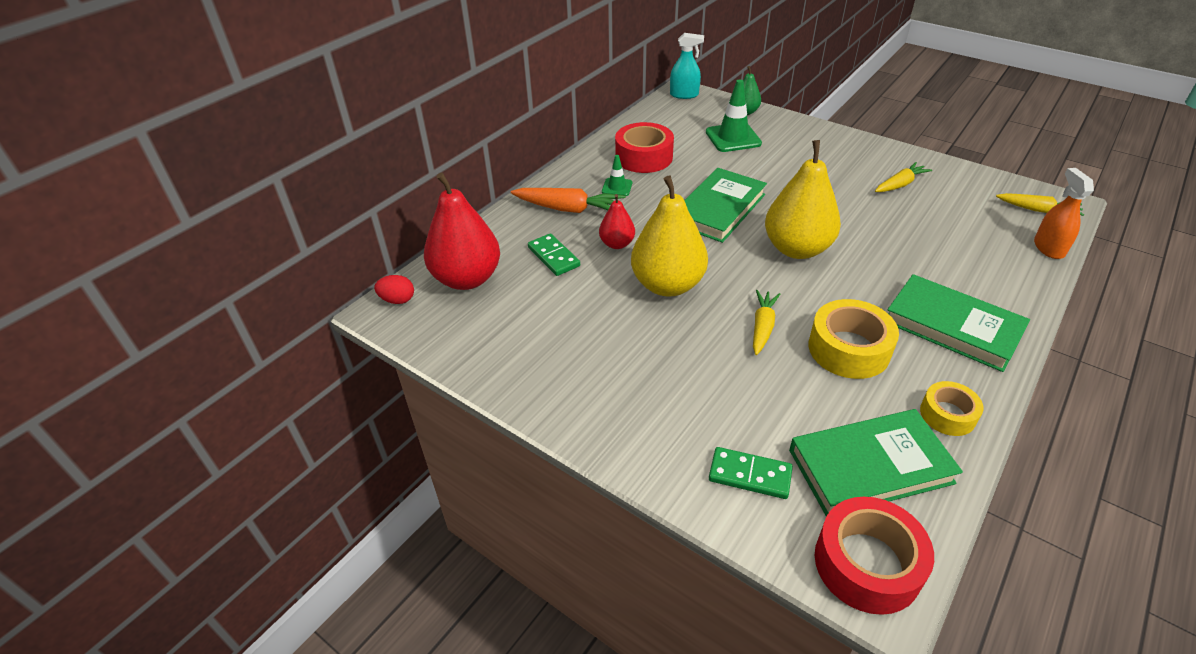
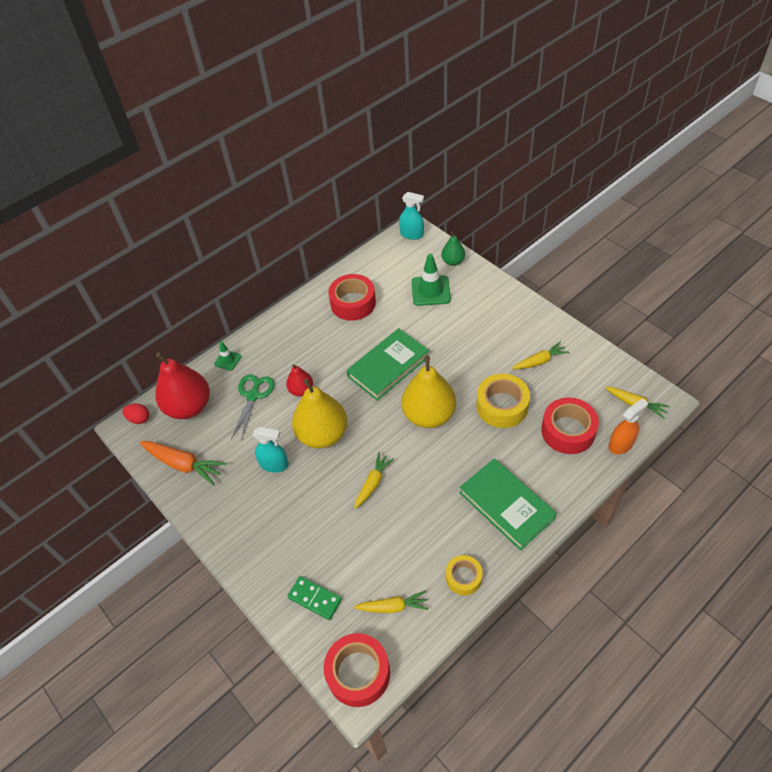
camera: 15 degrees right, 10 degrees up
orange carrot [511,188,626,213] -> orange carrot moved to [140,441,227,485]
green domino [528,233,580,276] -> green scissors [231,374,275,441]
green traffic cone [602,155,632,196] -> green traffic cone moved to [214,341,242,371]
green book [789,409,963,516] -> yellow carrot [354,591,429,613]
yellow tape [809,299,899,379] -> yellow tape moved to [476,374,530,428]
orange spray bottle [1034,168,1094,259] -> orange spray bottle turned 45 degrees clockwise [608,398,648,455]
none -> turquoise spray bottle [253,427,289,473]
none -> red tape [541,398,599,454]

